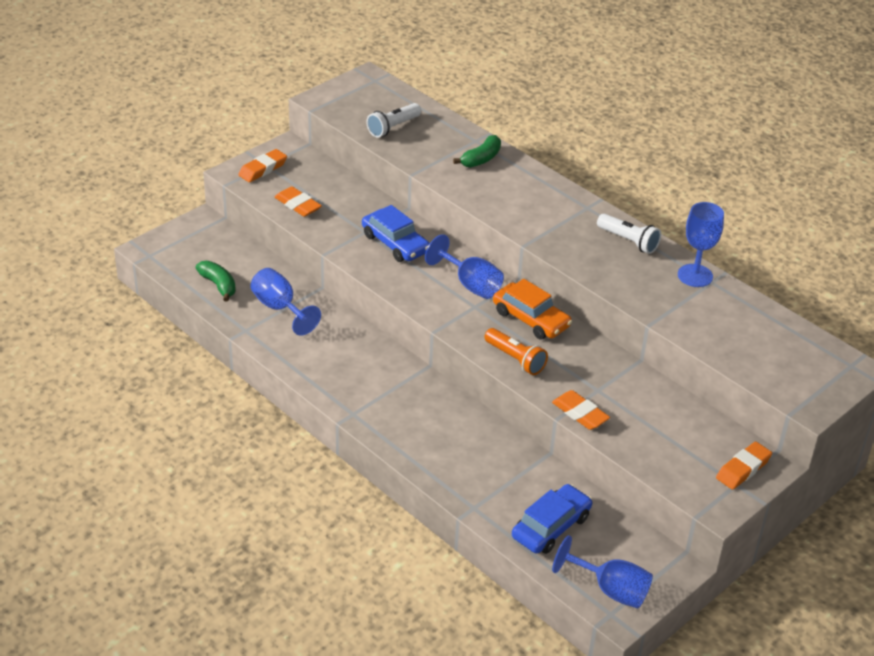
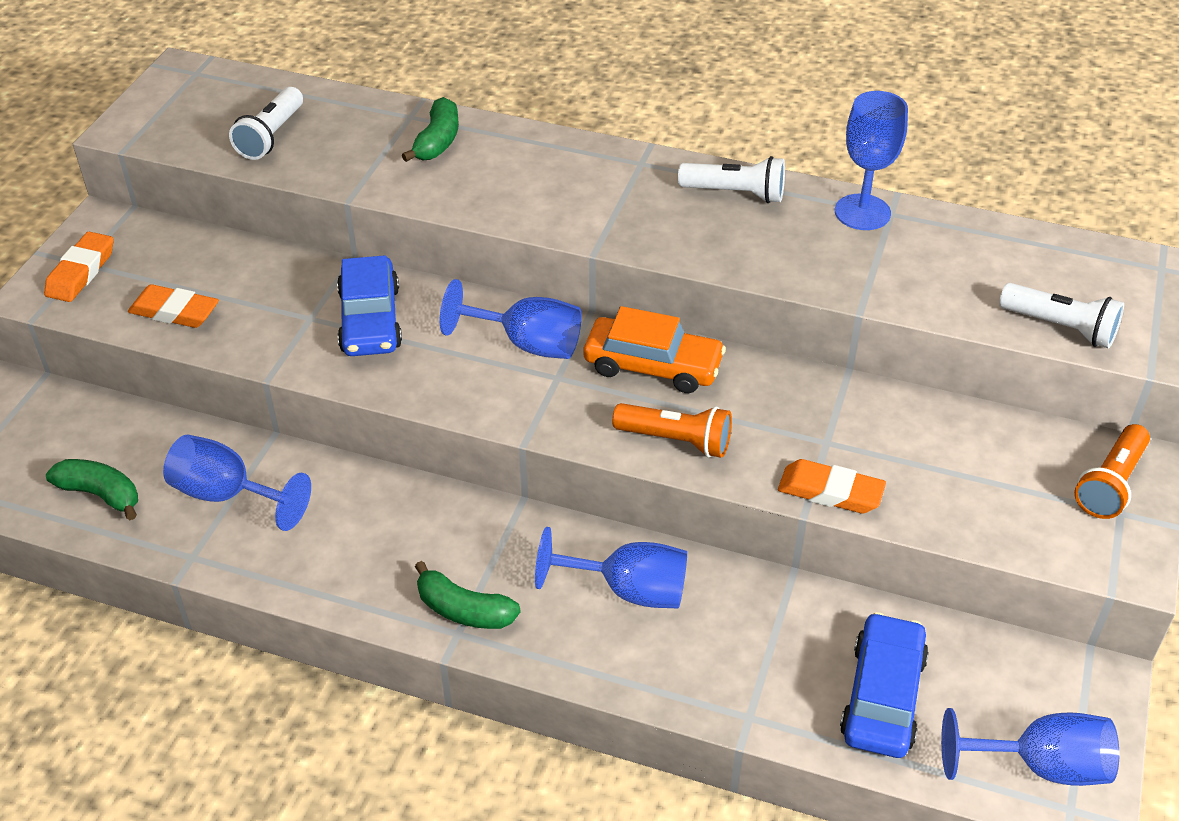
camera: 25 degrees left, 5 degrees up
blue car [362,205,430,262] -> blue car turned 60 degrees clockwise [337,255,402,356]
orange eraser [716,442,772,490] -> orange flashlight [1074,424,1150,519]
none -> green banana [415,561,521,629]
none -> blue goblet [535,527,687,608]
none -> white flashlight [999,283,1124,349]

